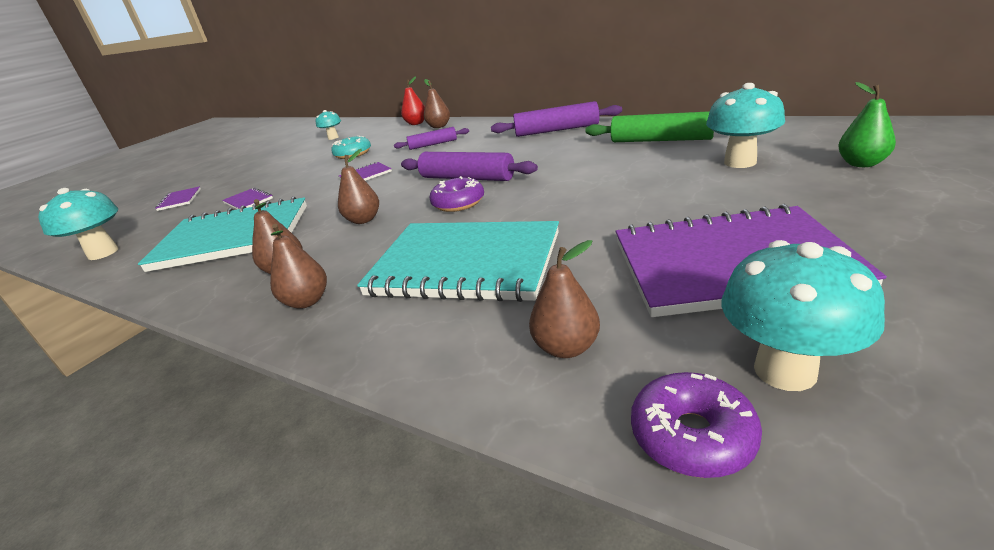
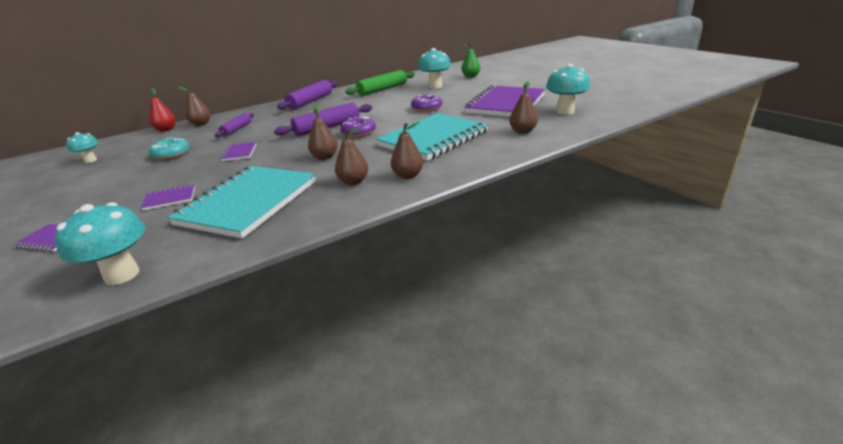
camera: 65 degrees left, 0 degrees up
purple donut [631,372,762,478] -> purple donut moved to [411,94,442,112]

